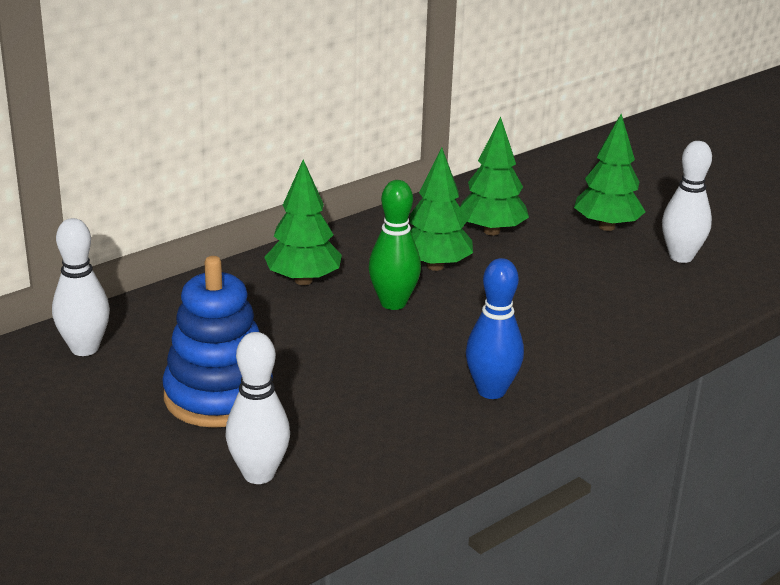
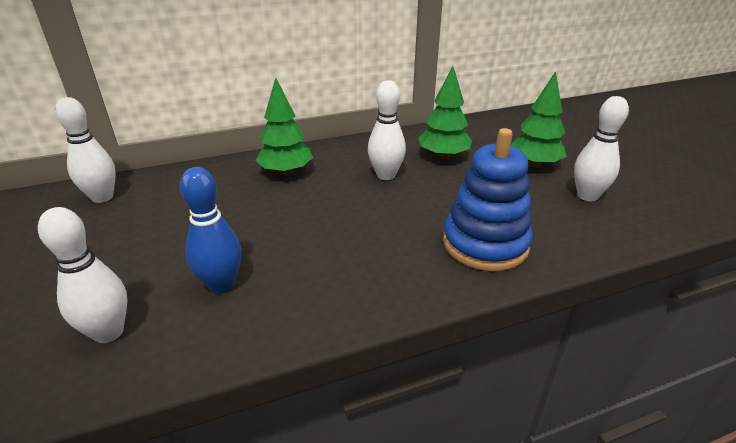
camera: 20 degrees right, 5 degrees up
blue stacking toy [162,256,273,428] -> blue stacking toy moved to [443,128,533,271]
green bowling pin [368,180,421,310] -> none
green tree [410,148,473,271] -> white bowling pin [368,80,406,180]
blue bowling pin [466,258,524,399] -> blue bowling pin moved to [180,167,241,294]

